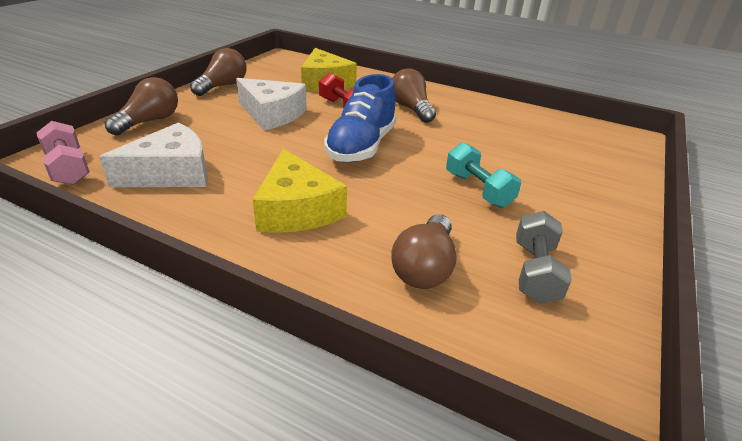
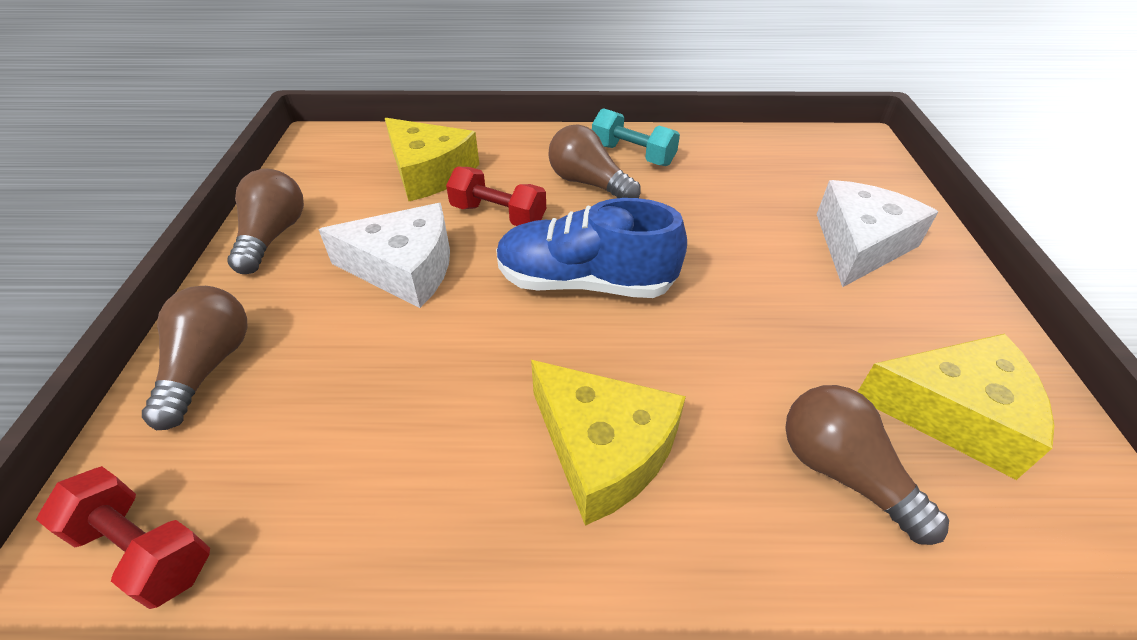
camera: 25 degrees left, 10 degrees up
pink dumbbell [36,121,90,185] -> red dumbbell [36,466,210,609]
white cheese [99,123,208,187] -> white cheese moved to [816,180,938,287]
blue shoe [324,74,397,162] -> blue shoe turned 105 degrees clockwise [496,198,687,298]
brown light bulb [391,214,457,289] -> brown light bulb turned 150 degrees clockwise [785,385,949,545]
turquoise dumbbell [446,142,521,208] -> turquoise dumbbell moved to [592,108,680,166]
grey dumbbell [516,211,572,304] -> yellow cheese [858,334,1054,480]

